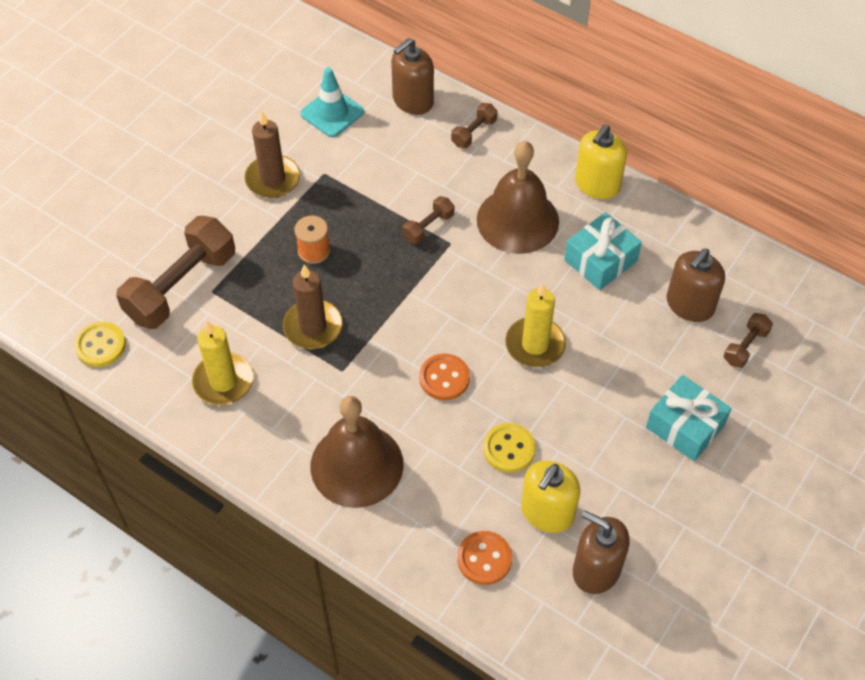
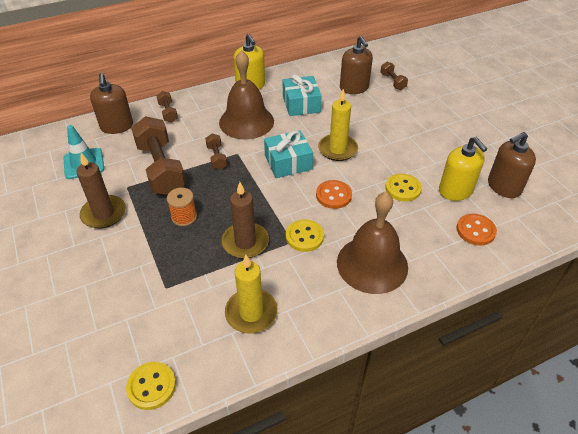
camera: 60 degrees left, 10 degrees down
brown dumbbell [116,216,235,329] -> brown dumbbell moved to [131,116,186,195]
turquoise gift [646,375,732,461] -> turquoise gift moved to [264,130,313,178]
none -> yellow button [286,219,324,252]

